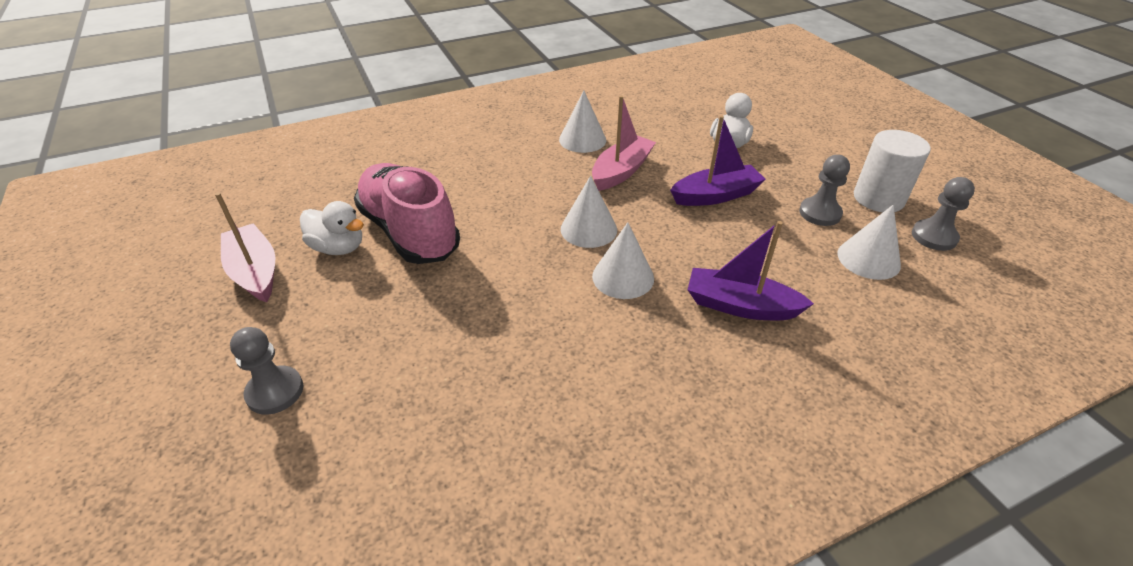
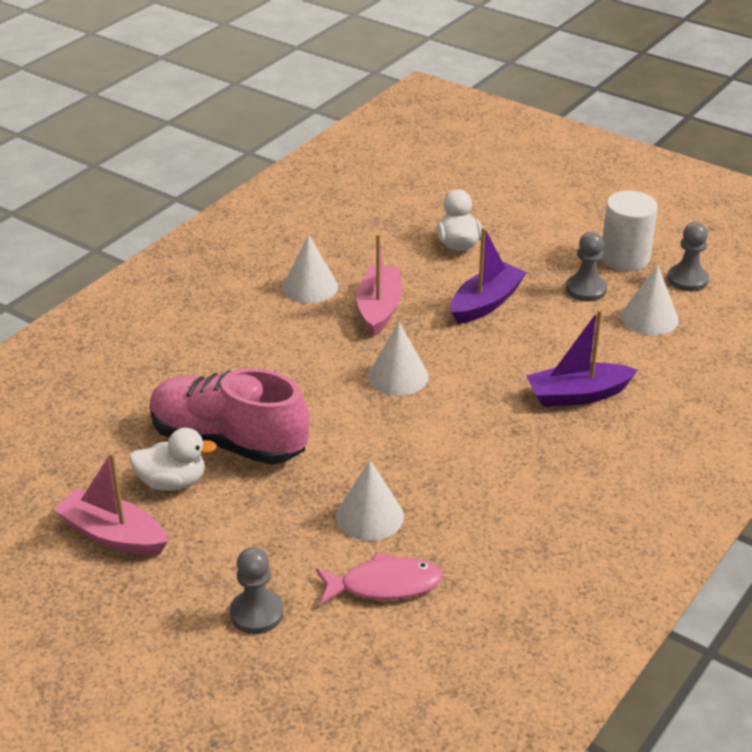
camera: 30 degrees left, 5 degrees down
white cone [592,222,654,299] -> white cone moved to [336,460,404,541]
none -> pink fish [316,552,443,605]

